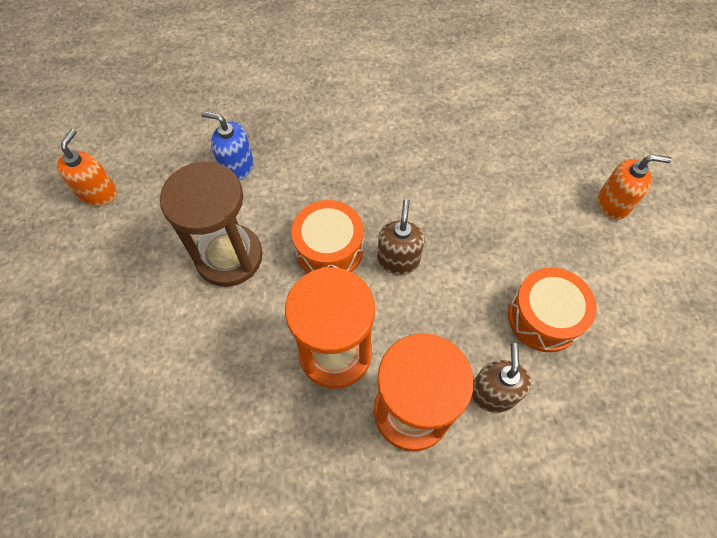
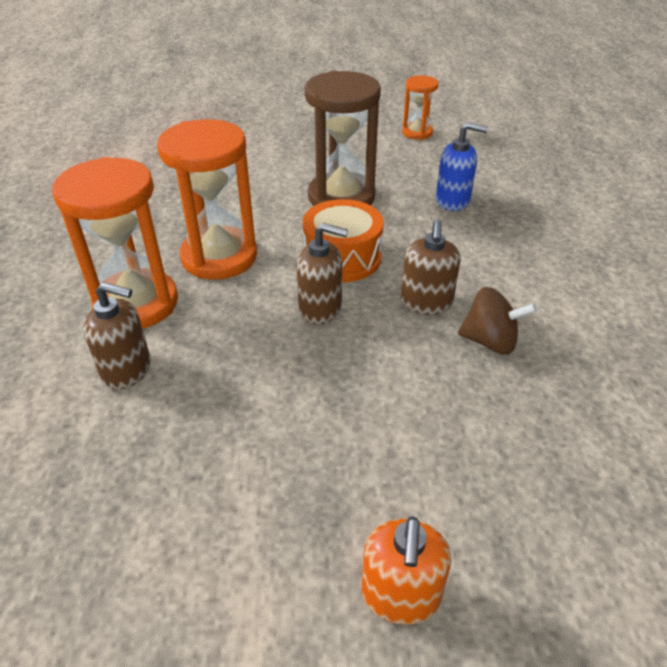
camera: 95 degrees right, 20 degrees down
orange soap dispenser [57,129,117,206] -> orange hourglass [402,75,438,140]
blue soap dispenser [201,111,254,181] -> blue soap dispenser turned 75 degrees clockwise [436,122,488,211]
orange drum [508,268,597,352] -> none
none -> brown soap dispenser [401,219,461,315]
none -> brown spinning top [458,287,537,355]

